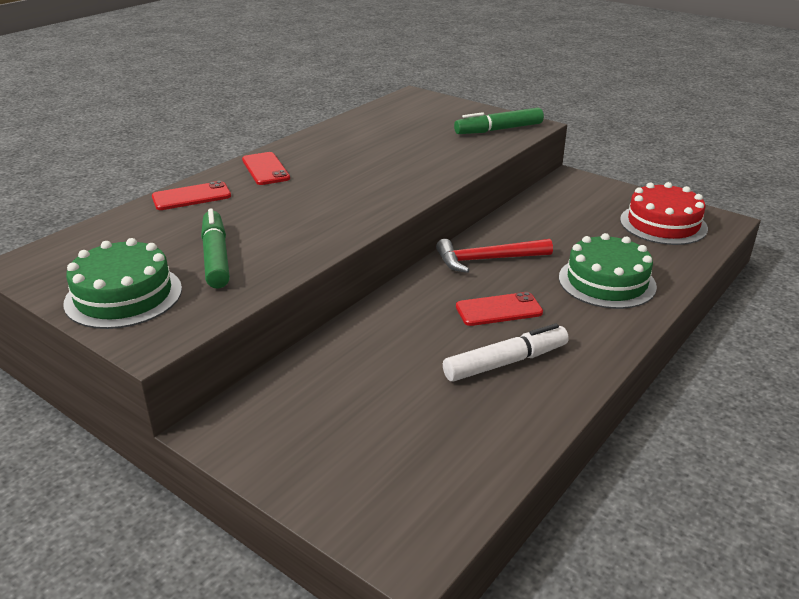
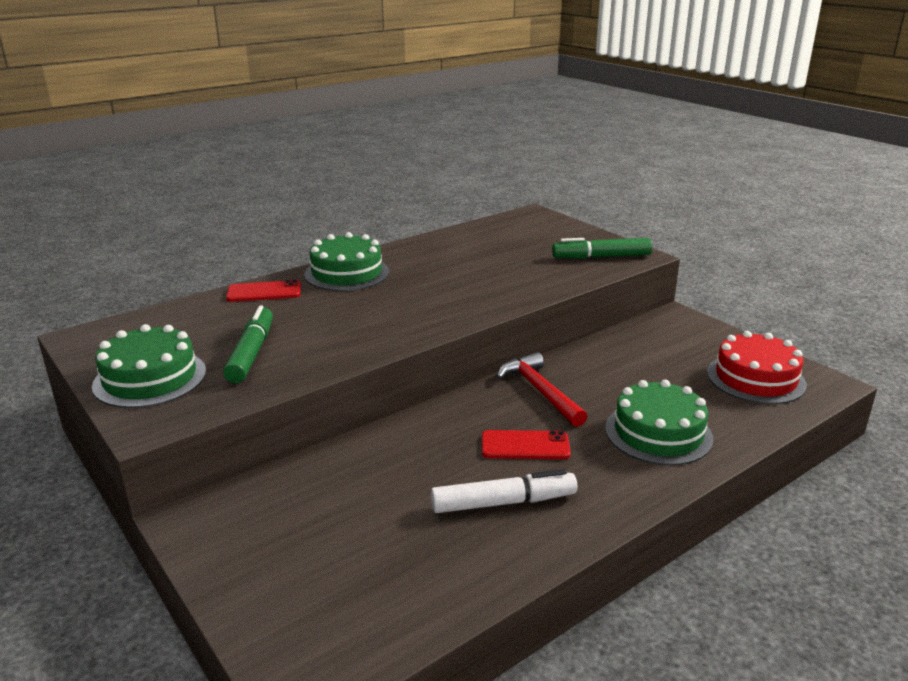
camera: 15 degrees right, 5 degrees down
red phone [242,152,290,185] -> green cake [304,232,389,291]
red hammer [436,239,553,273] -> red hammer turned 60 degrees clockwise [497,352,588,427]

